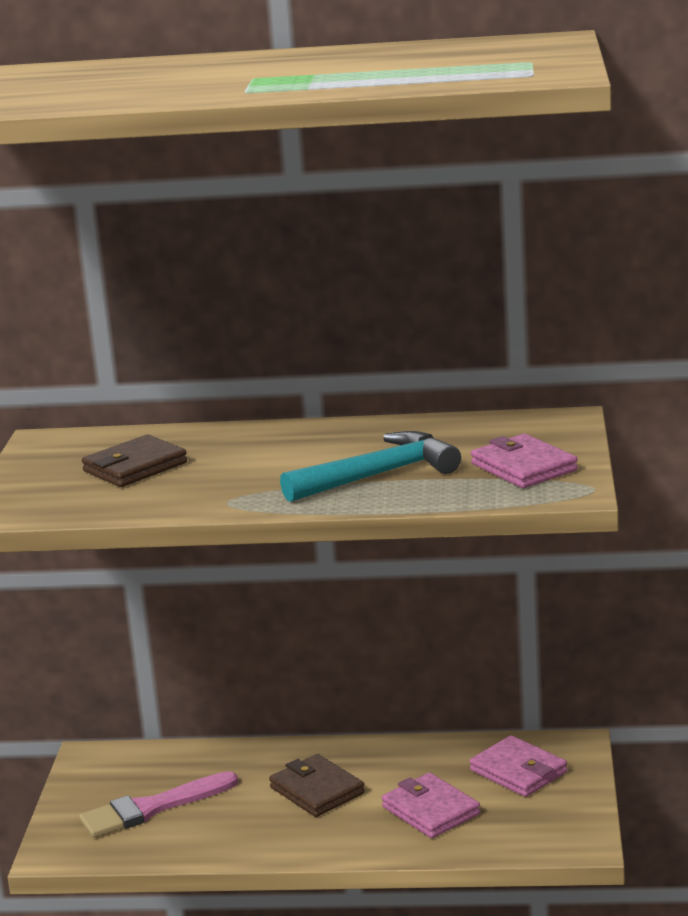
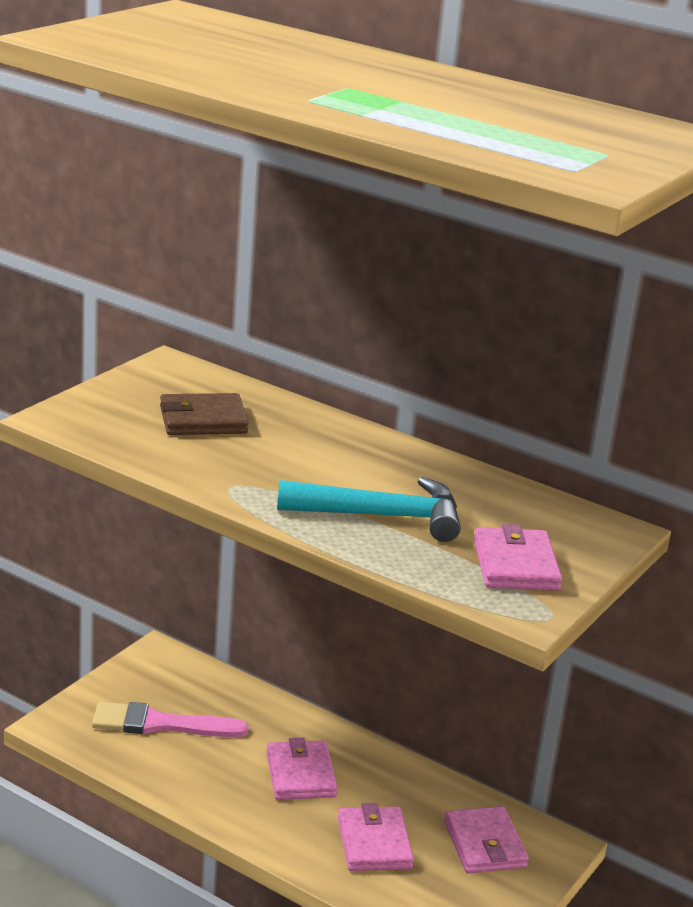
camera: 25 degrees right, 5 degrees up
brown wallet [269,754,365,817] -> pink wallet [266,738,338,800]

